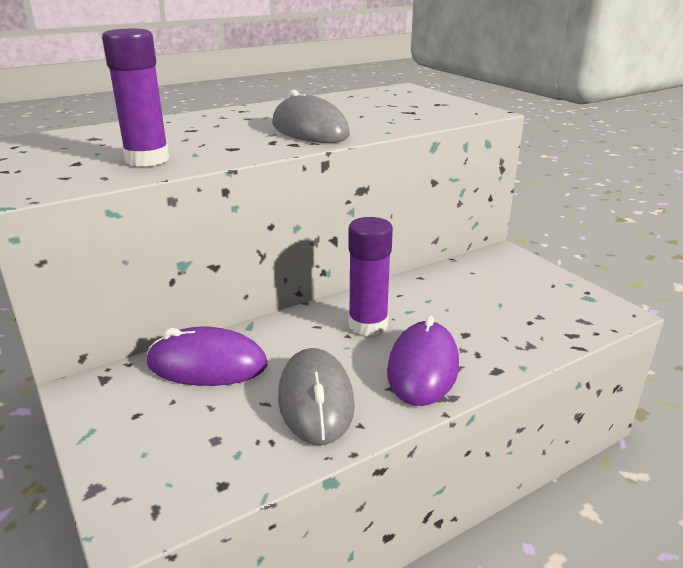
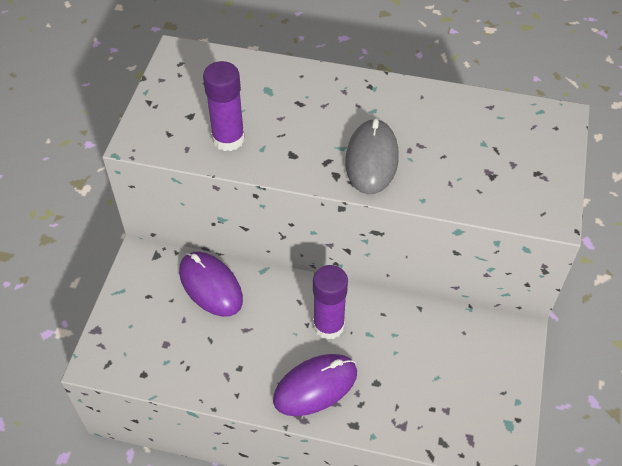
camera: 45 degrees right, 25 degrees up
grey mouse [278,348,355,445] -> none

